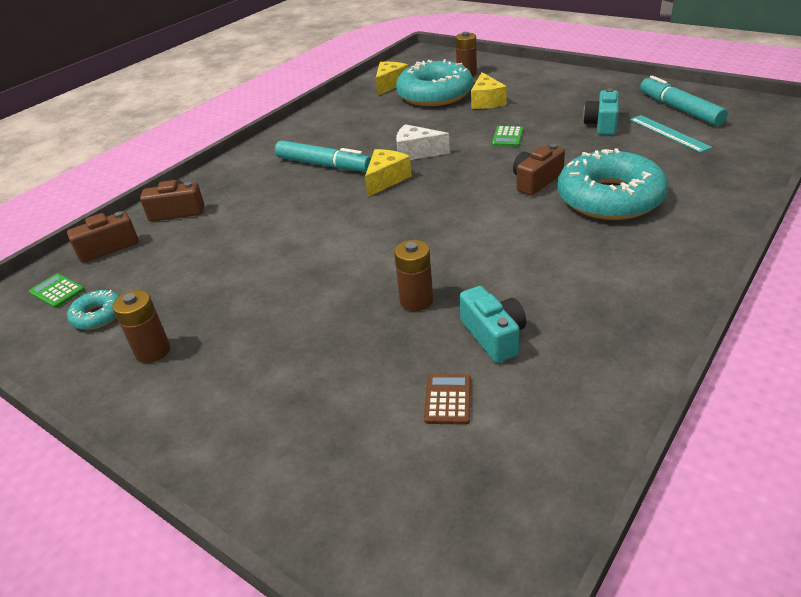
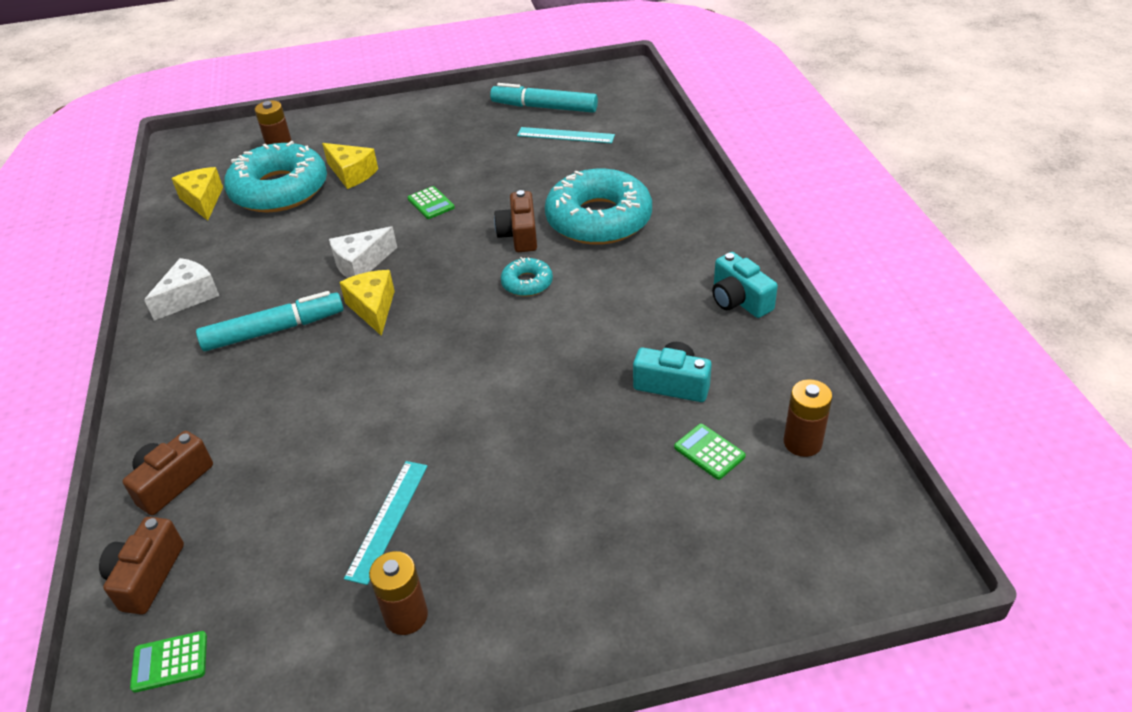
camera: 50 degrees left, 5 degrees up
turquoise donut [67,290,119,330] -> turquoise donut moved to [501,257,553,296]
brown battery [394,240,433,311] -> brown battery moved to [784,379,832,457]
brown calculator [424,374,471,425] -> green calculator [674,424,746,480]
turquoise camera [583,88,619,135] -> turquoise camera moved to [712,252,778,318]
none -> white cheese [144,258,219,321]
none -> turquoise ruler [344,461,428,585]

